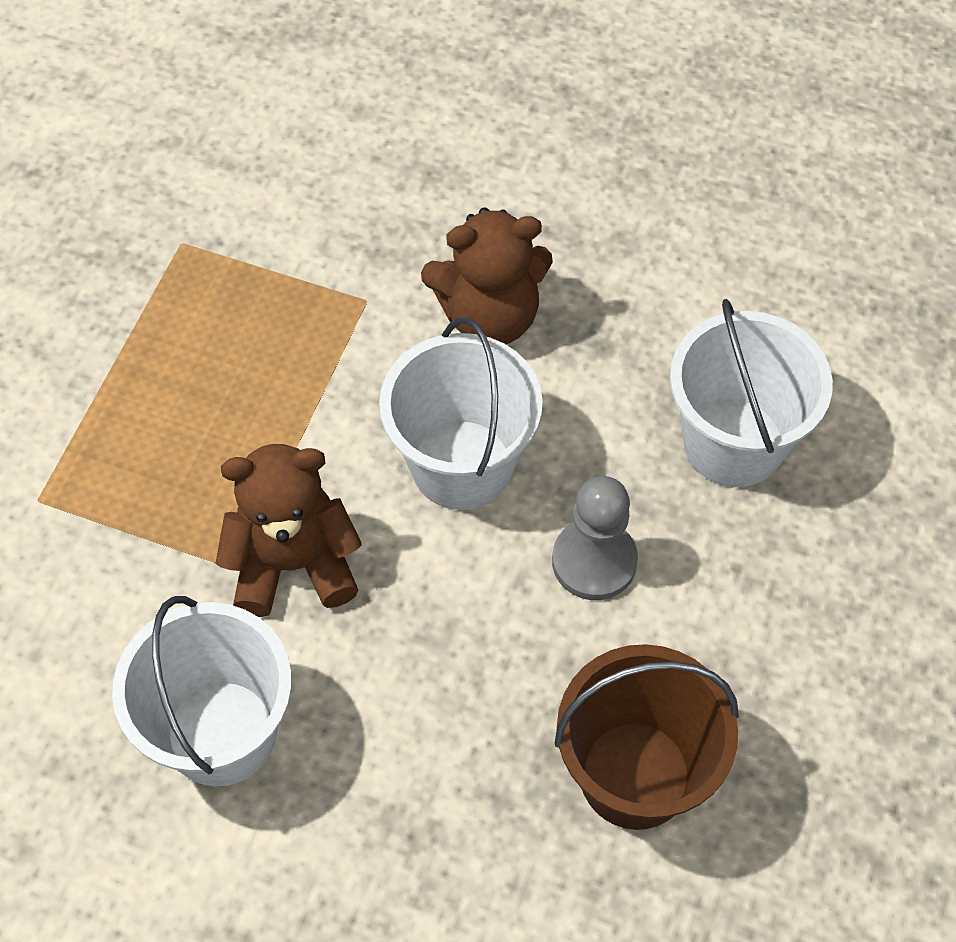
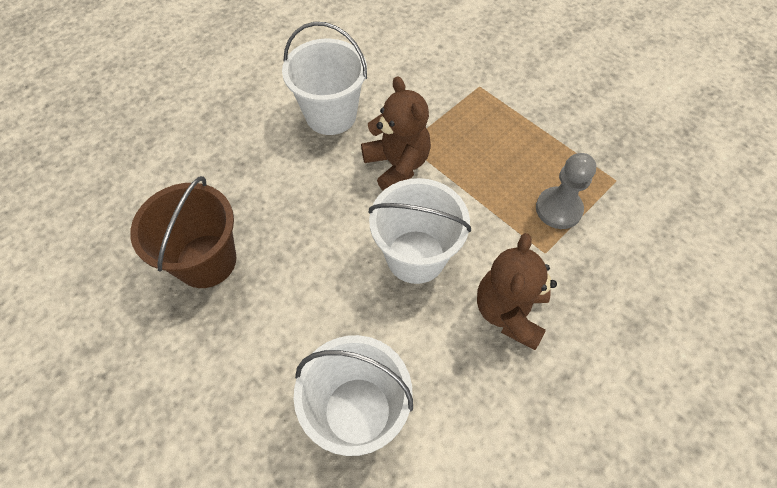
camera: 115 degrees right, 0 degrees up
brown teddy bear [215,444,362,617] -> brown teddy bear turned 45 degrees counterclockwise [361,76,431,191]
grey pawn [552,476,638,600] -> grey pawn moved to [536,153,596,229]

